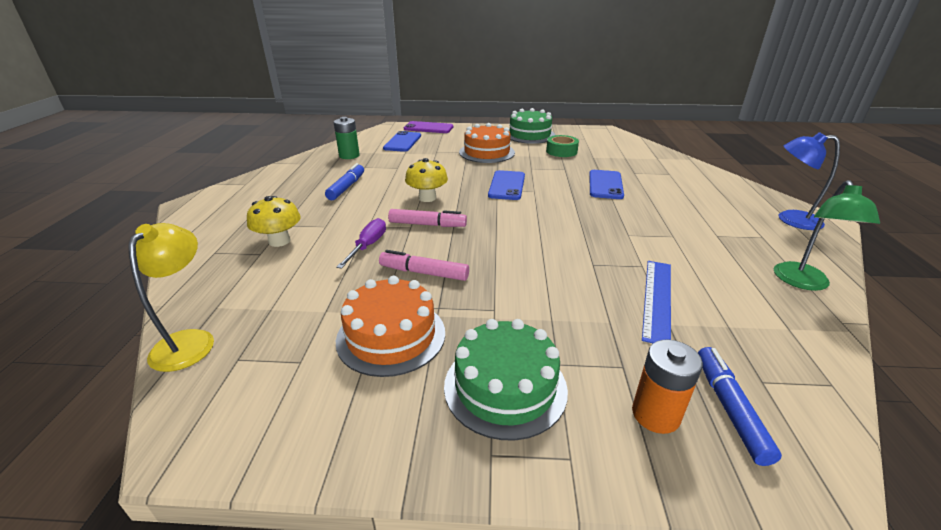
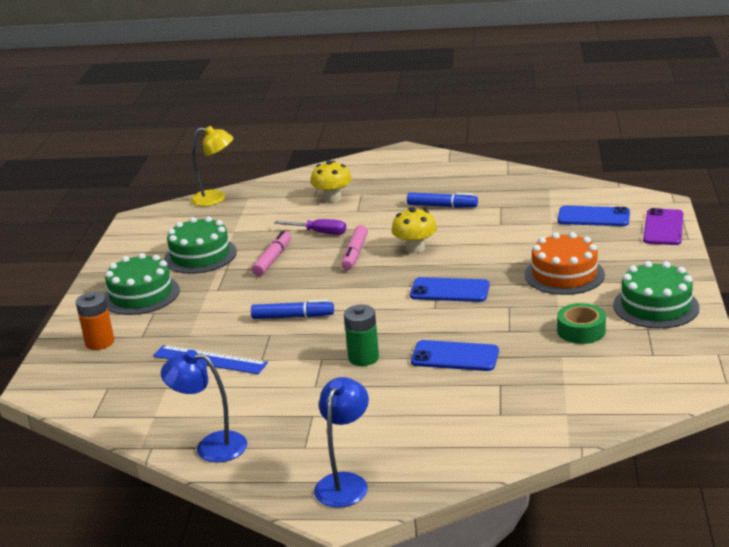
camera: 95 degrees right, 5 degrees down
green battery [334,117,360,159] -> green battery moved to [344,305,379,366]
orange cake [336,276,445,377] -> green cake [164,216,237,274]
blue marker [698,347,782,466] -> blue marker moved to [251,300,334,319]
green lamp [774,180,880,291] -> blue lamp [161,350,247,463]

